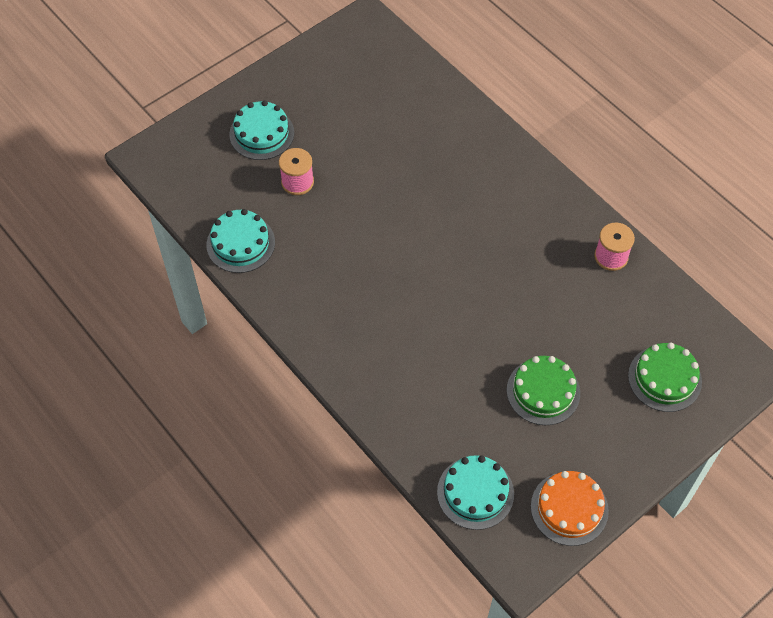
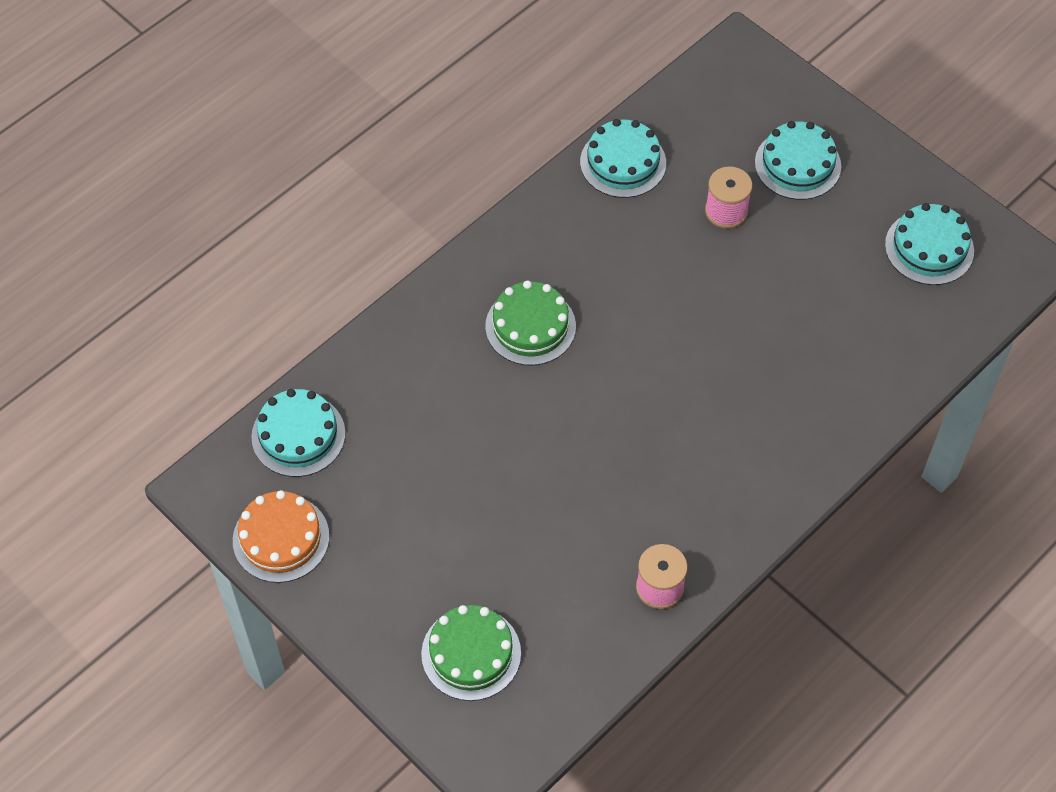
camera: 85 degrees right, 0 degrees up
green cake [507,356,580,425] -> green cake moved to [485,281,576,366]
none -> turquoise cake [885,203,974,285]

